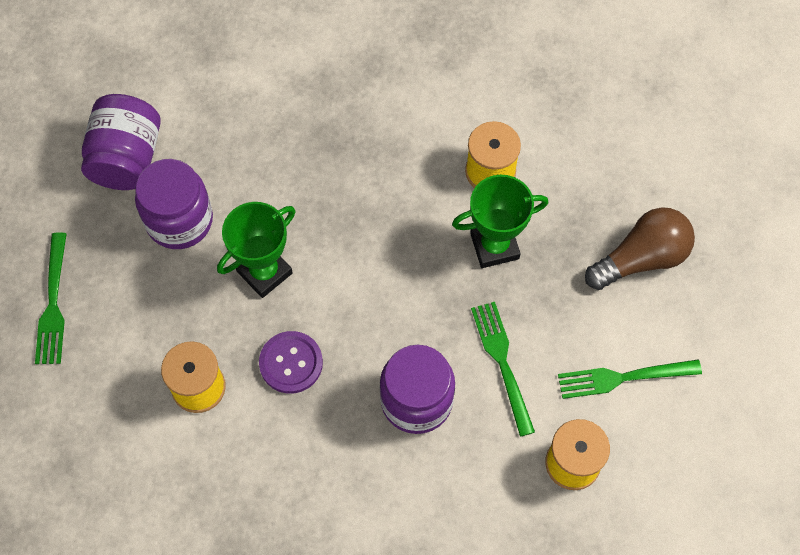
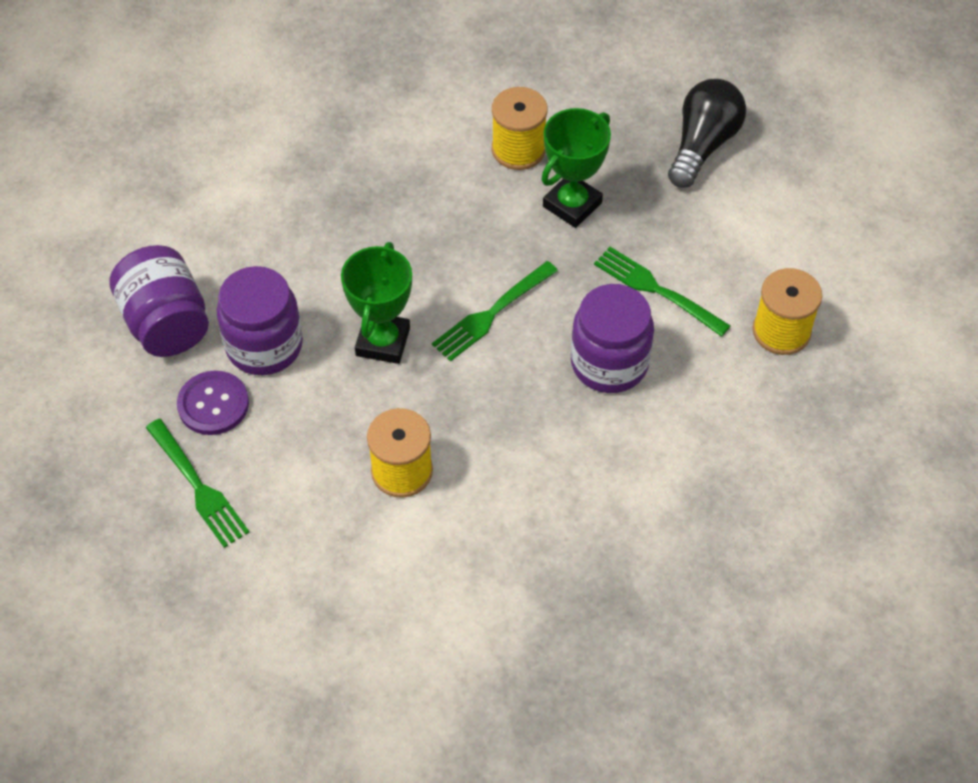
camera: 35 degrees left, 10 degrees down
purple button [259,331,323,394] -> purple button moved to [177,371,249,435]
green fork [558,360,702,399] -> green fork moved to [432,261,558,362]
brown light bulb [585,207,695,290] -> black light bulb [668,79,746,188]

